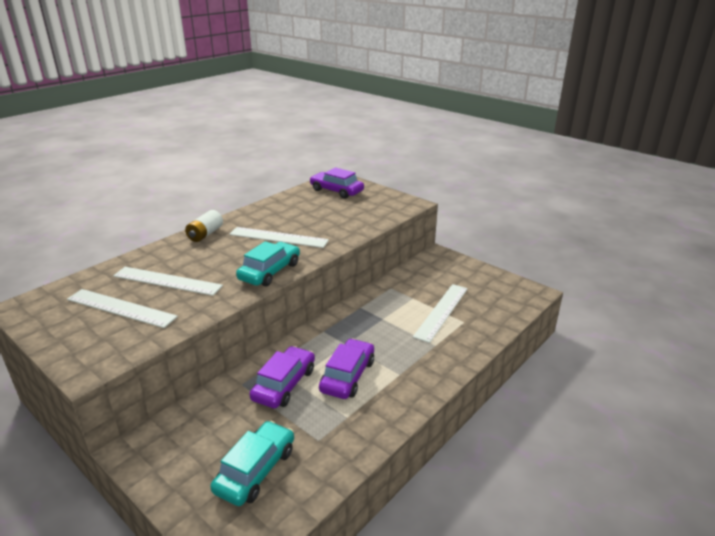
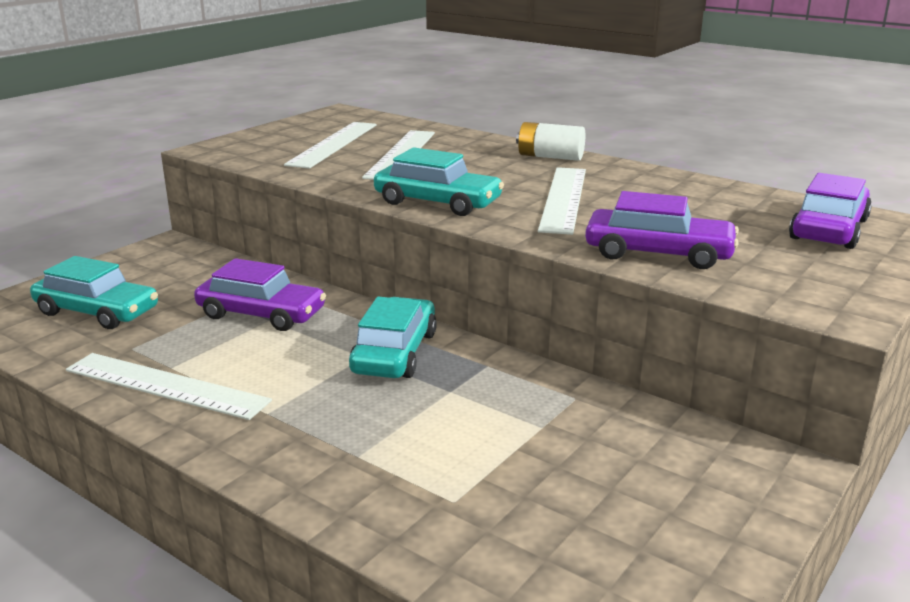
camera: 85 degrees right, 5 degrees down
purple car [319,338,374,399] -> purple car moved to [585,191,739,269]
white ruler [413,284,468,343] -> white ruler moved to [66,353,272,420]
none -> turquoise car [349,297,437,378]

